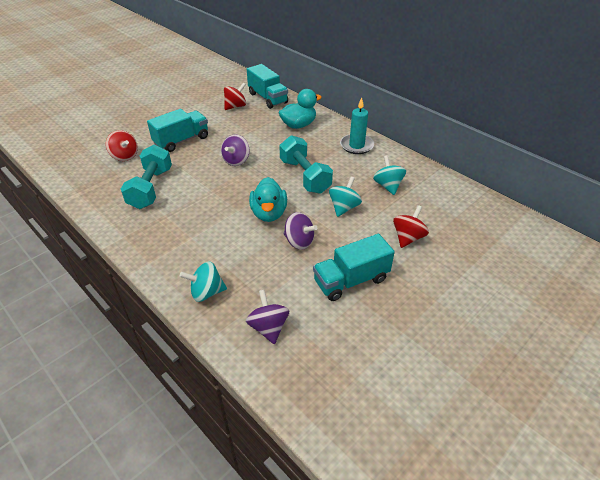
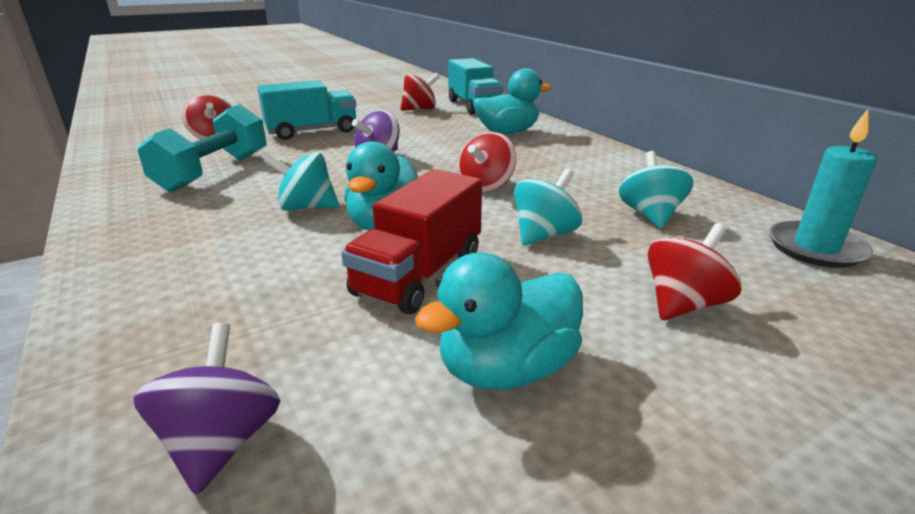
camera: 15 degrees right, 15 degrees down
turquoise spinning top [180,261,227,302] -> turquoise spinning top moved to [263,152,339,211]
turquoise dumbbell [279,135,333,194] -> red spinning top [458,132,516,192]
purple spinning top [284,212,317,250] -> red truck [341,169,482,314]
turquoise truck [313,234,395,301] -> turquoise duck [415,253,583,390]
turquoise candle [340,98,374,154] -> turquoise candle moved to [768,109,877,268]

